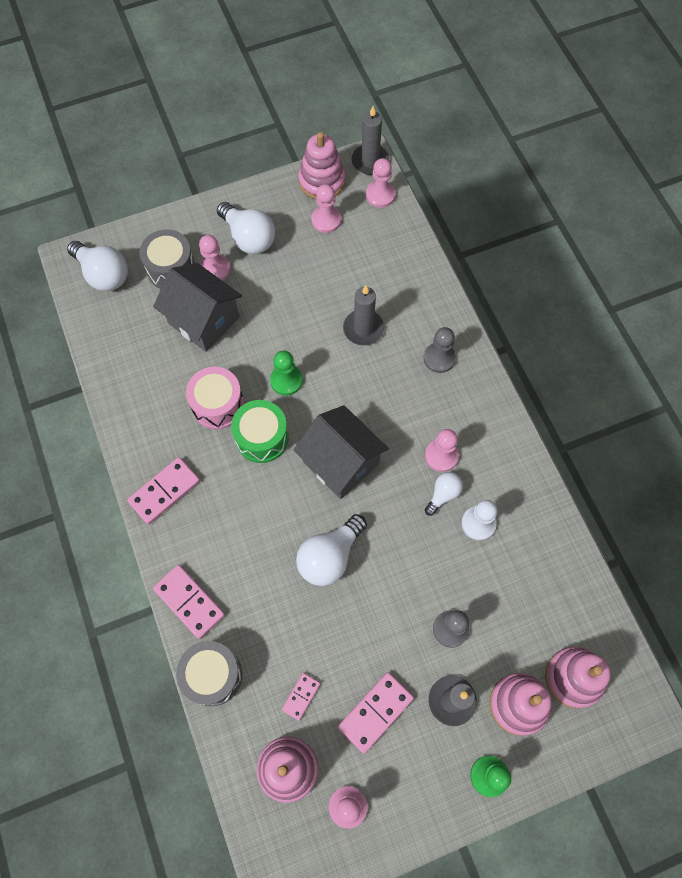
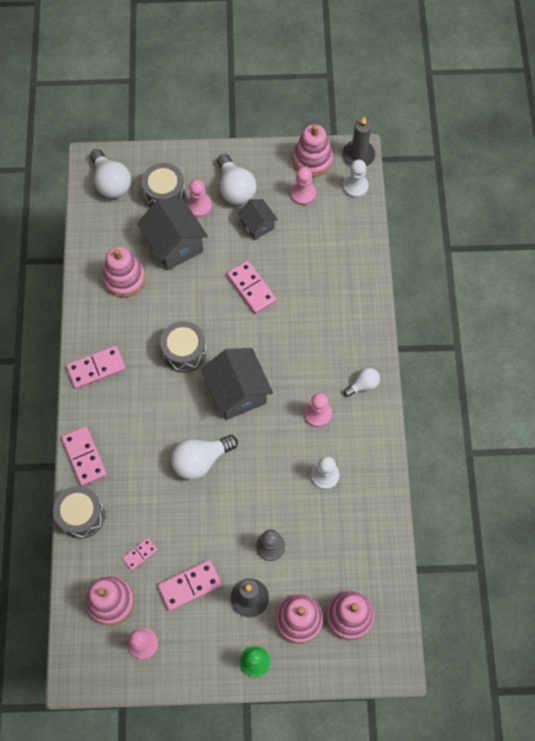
camera: 20 degrees right, 0 degrees up
pink drum [186,367,244,429] -> none
green drum [231,400,289,463] -> grey drum [160,321,206,373]
green pawn [270,351,303,396] -> none
grey candle [343,285,384,346] -> none
pink pawn [366,158,396,208] -> white pawn [343,160,369,198]
grey pawn [423,327,456,373] -> none
white light bulb [425,472,463,516] -> white light bulb moved to [344,368,380,397]
none -> pink stacking toy [102,246,145,297]
none -> pink domino [227,260,276,314]
none -> grey house [238,199,278,240]

